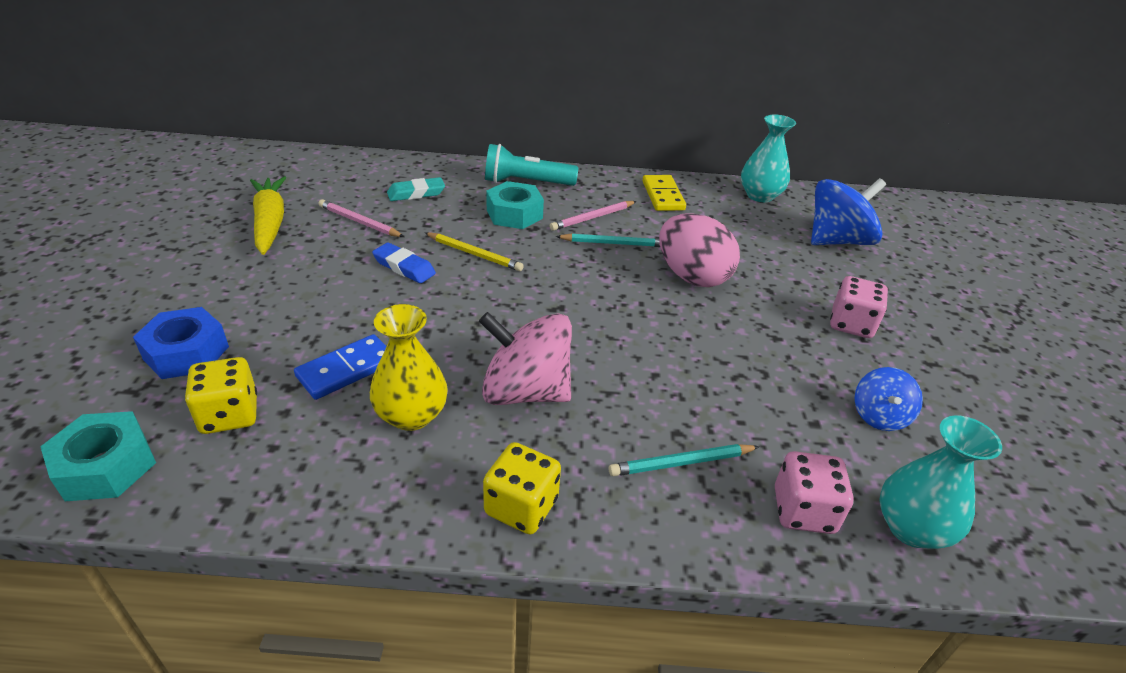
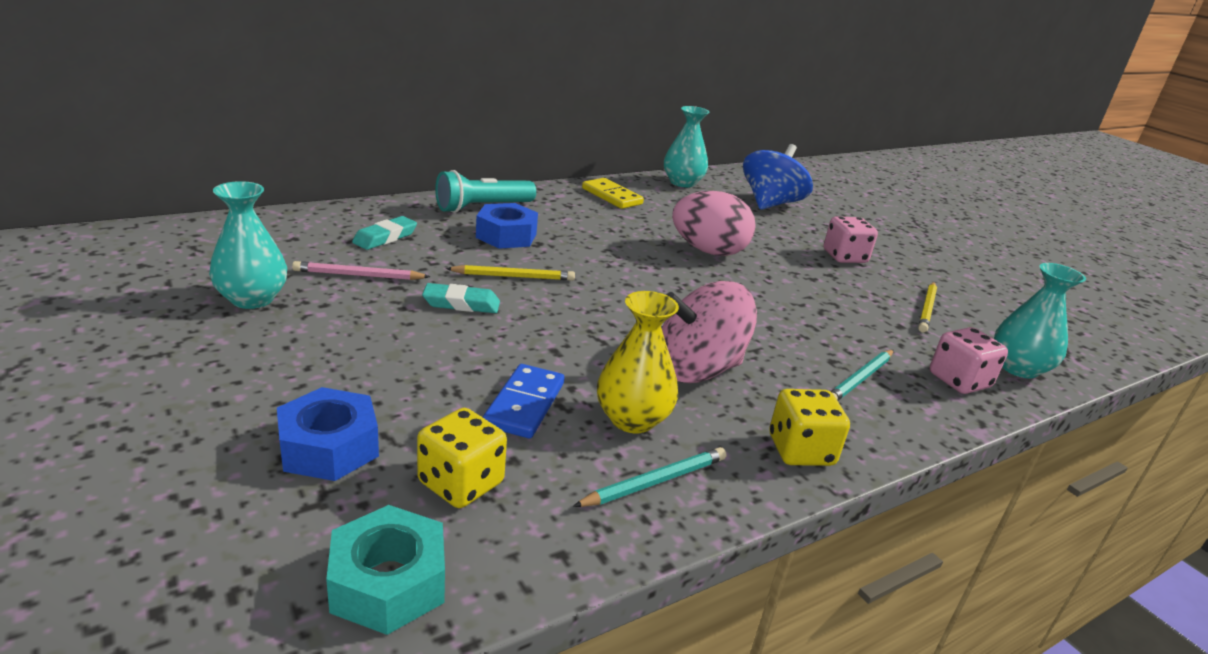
camera: 35 degrees left, 10 degrees down
yellow carrot [250,176,286,255] -> turquoise vase [209,181,287,309]
blue eraser [372,243,436,283] -> turquoise eraser [422,283,500,313]
turquoise nut [486,181,544,229] -> blue nut [476,203,538,249]
pink pencil [550,201,637,231] -> none
turquoise pencil [556,233,660,247] -> turquoise pencil moved to [573,447,727,507]
blue spinning top [855,367,923,431] -> yellow pencil [918,282,937,332]

